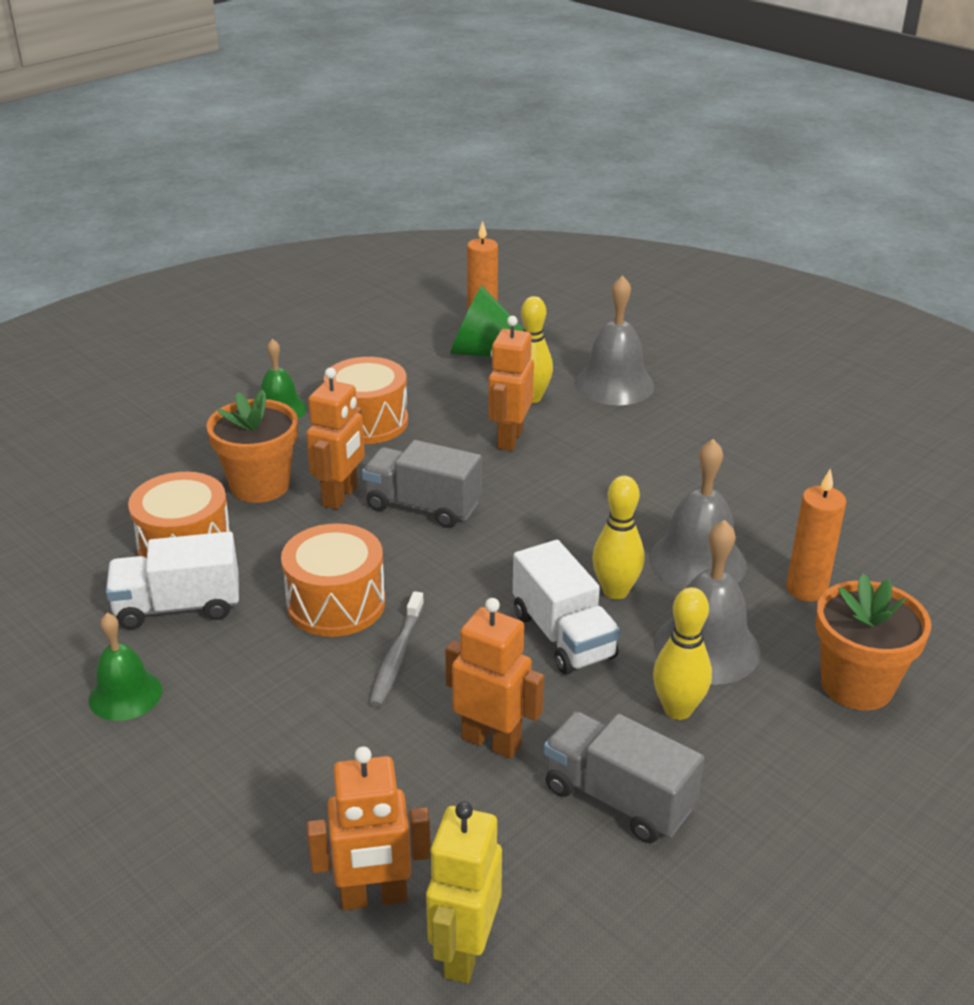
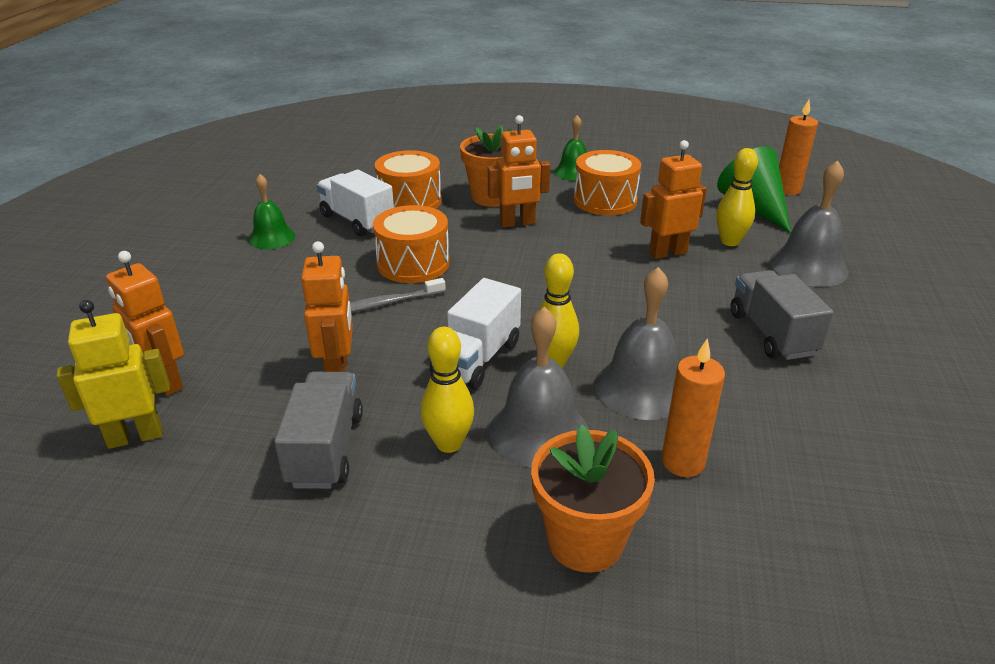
camera: 55 degrees right, 0 degrees up
grey truck [362,440,482,528] -> grey truck moved to [731,270,833,360]

